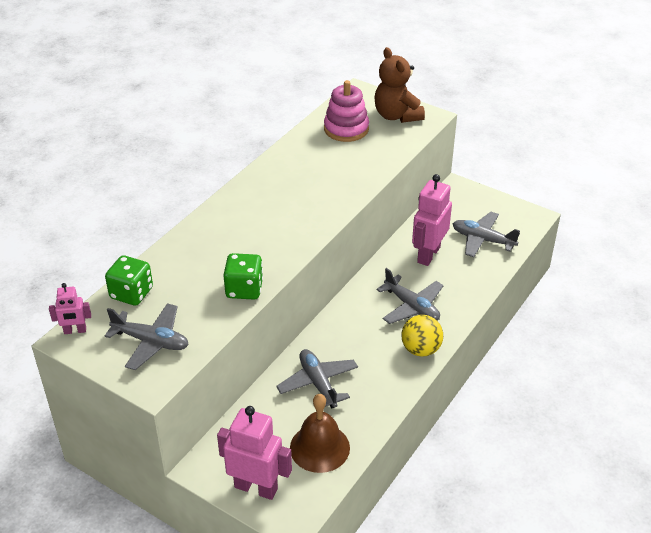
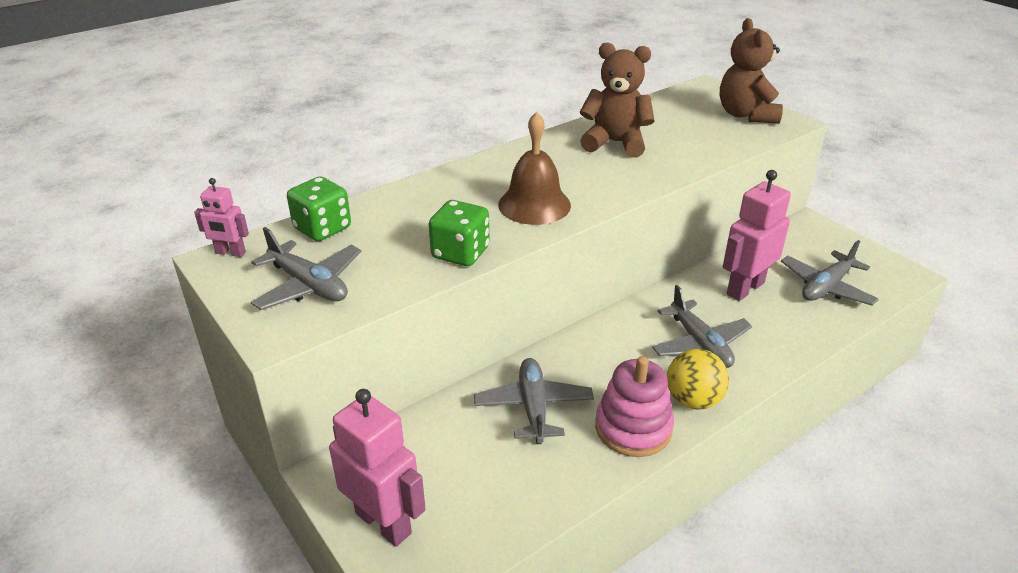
camera: 20 degrees right, 5 degrees down
brown bell [290,394,350,473] -> brown bell moved to [498,112,571,225]
pink stacking toy [324,80,369,142] -> pink stacking toy moved to [595,356,674,457]
grey plane [453,212,520,257] -> grey plane turned 90 degrees counterclockwise [781,240,879,306]
none -> brown teddy bear [580,43,654,157]

